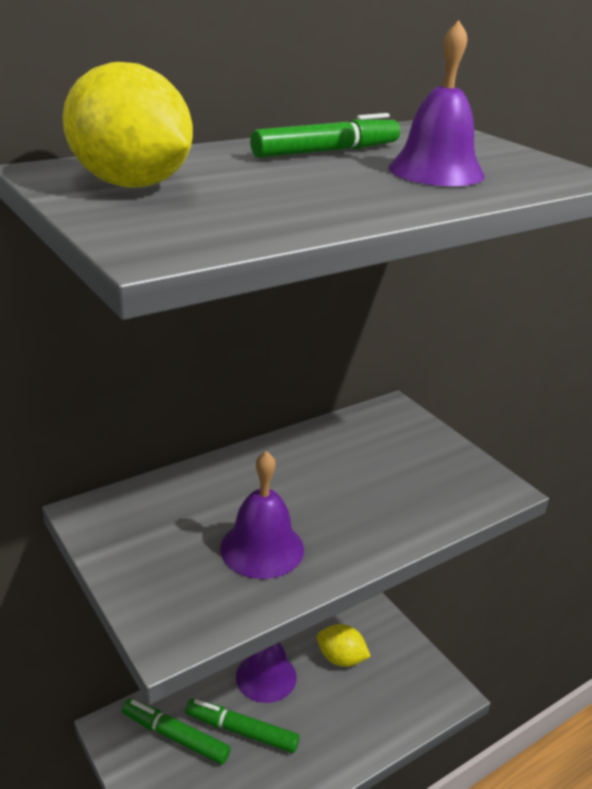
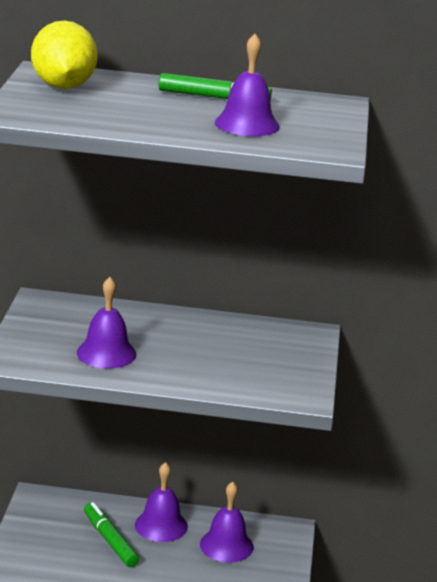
camera: 40 degrees right, 5 degrees down
green marker [122,699,231,765] -> none
yellow lemon [317,624,371,667] -> purple bell [200,481,254,563]

